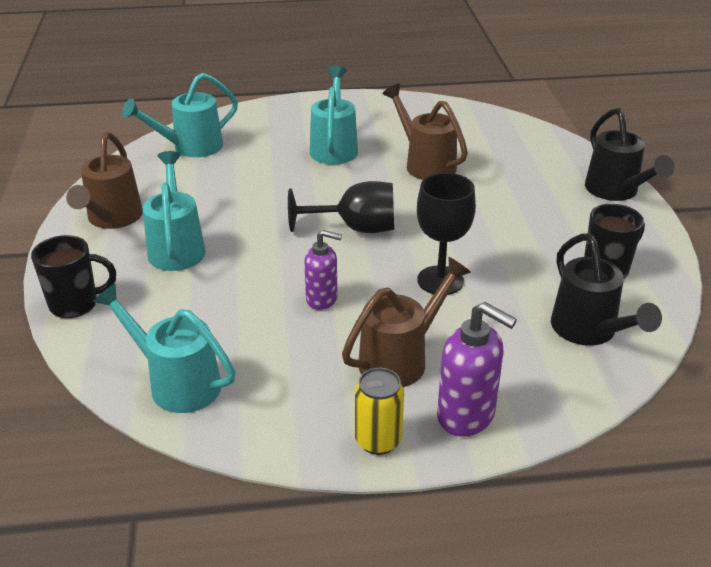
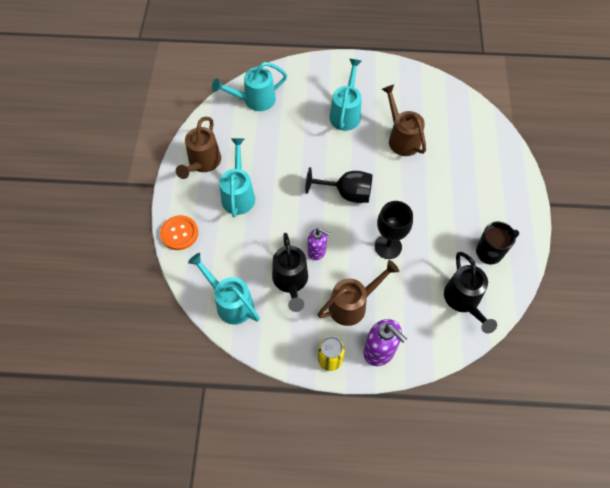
camera: 10 degrees right, 25 degrees up
black mug [31,235,116,318] -> orange button [160,215,198,250]
black watering can [585,108,674,201] -> black watering can moved to [272,233,308,312]

